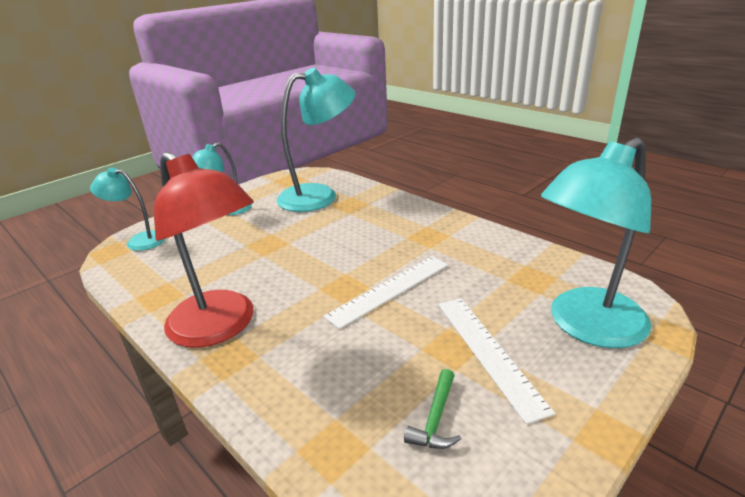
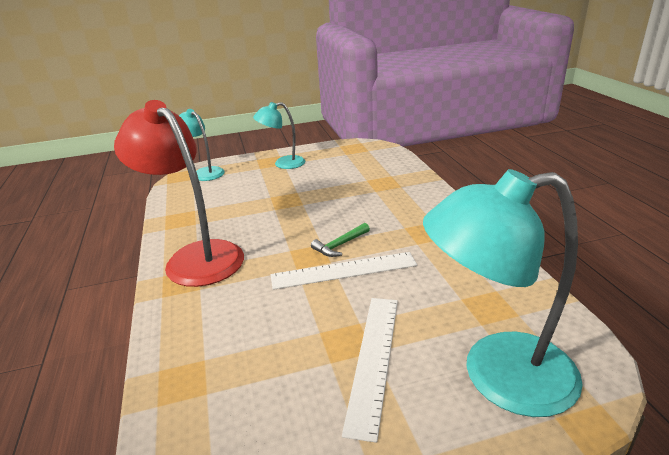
camera: 30 degrees right, 0 degrees up
red lamp [154,152,254,348] -> red lamp turned 150 degrees clockwise [114,100,244,287]
turquoise lamp [276,67,356,212] -> none
green hammer [404,369,461,449] -> green hammer moved to [311,223,370,257]

